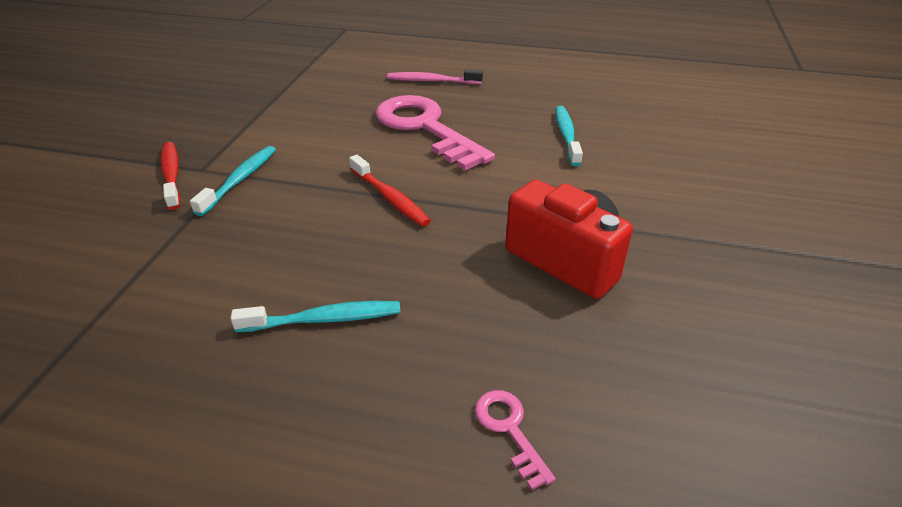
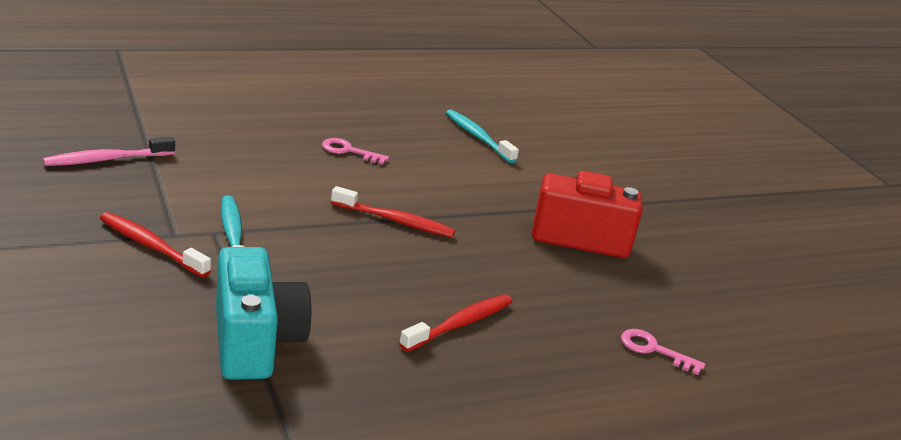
camera: 40 degrees left, 10 degrees down
turquoise toothbrush [231,301,400,332] -> red toothbrush [399,294,513,352]
pink key [375,95,495,170] -> pink key [322,138,389,165], size x0.41
pink toothbrush [387,69,483,84] -> pink toothbrush moved to [43,137,175,166]
none -> turquoise camera [216,247,312,380]

